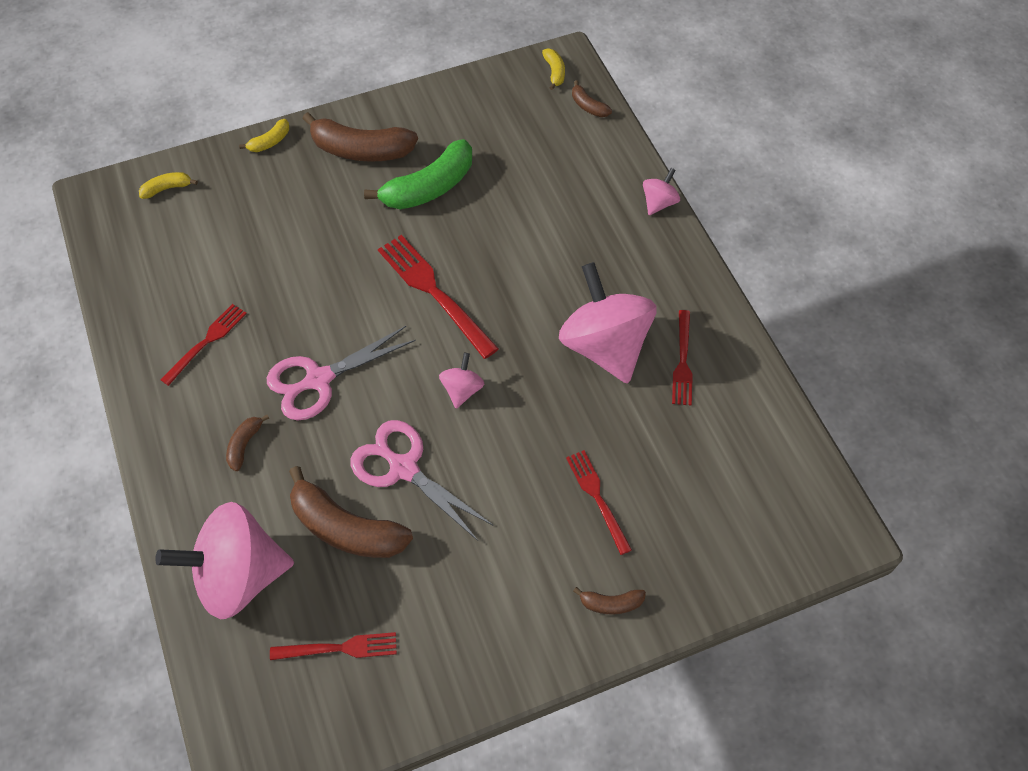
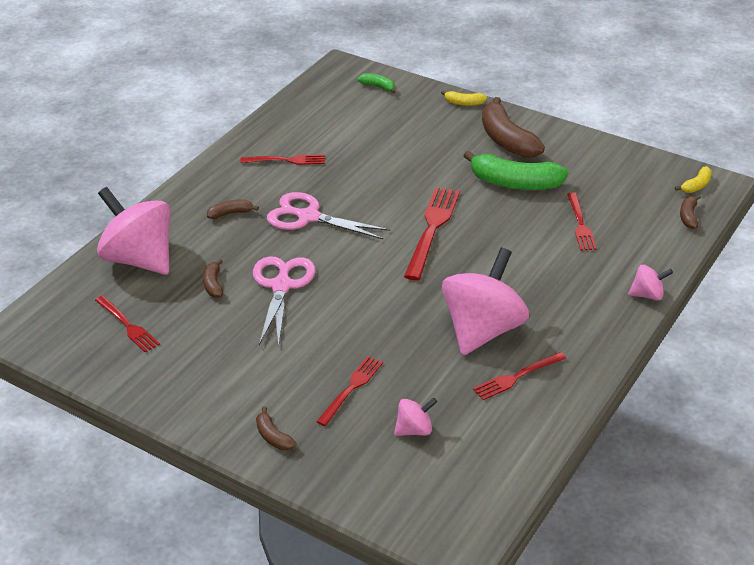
camera: 55 degrees right, 20 degrees down
yellow banana [139,172,198,199] -> green banana [358,73,396,94]
brown banana [289,466,413,558] -> brown banana [203,259,223,298], size x0.47
pink spinning top [439,353,484,409] -> pink spinning top moved to [394,398,437,436]
none -> red fork [567,192,597,251]

